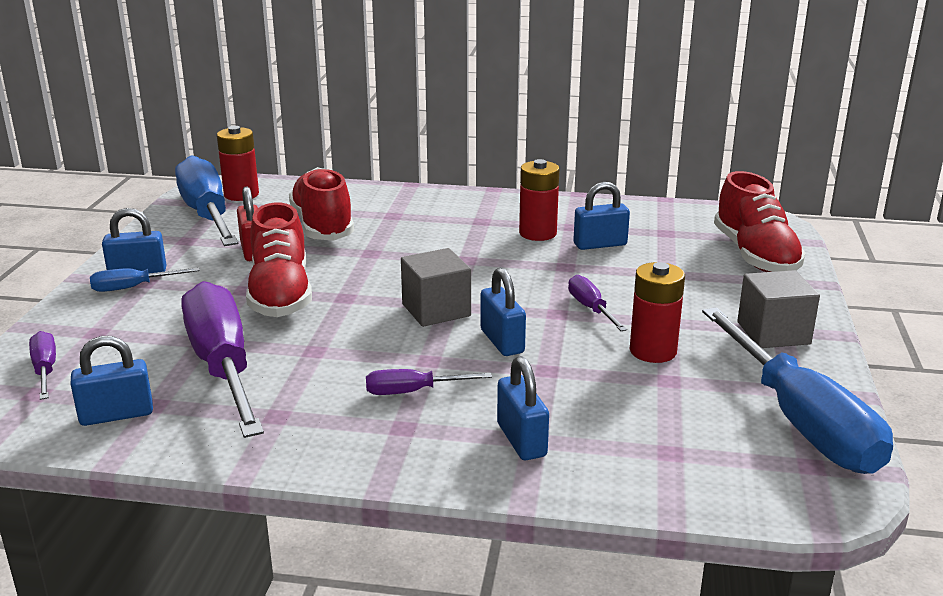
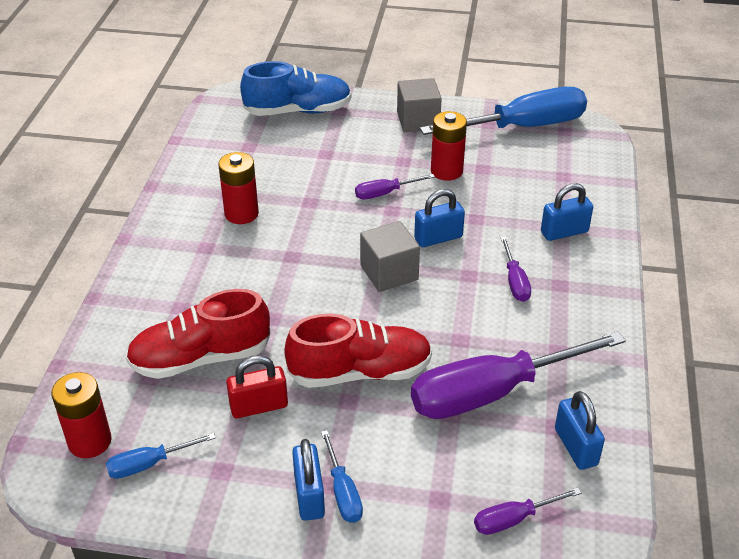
camera: 90 degrees left, 15 degrees up
blue screwdriver [175,155,238,246] -> blue screwdriver [106,433,216,479], size x0.45
blue padlock [573,182,630,250] -> none
red shoe [714,171,806,272] -> blue shoe [240,61,351,116]

